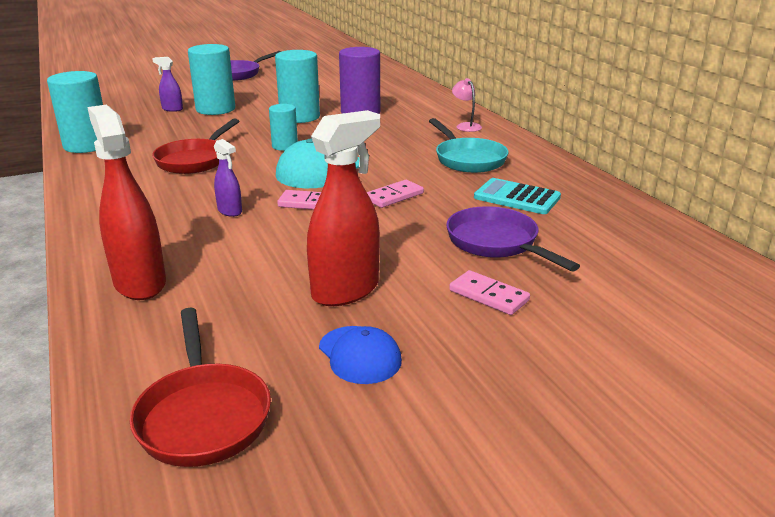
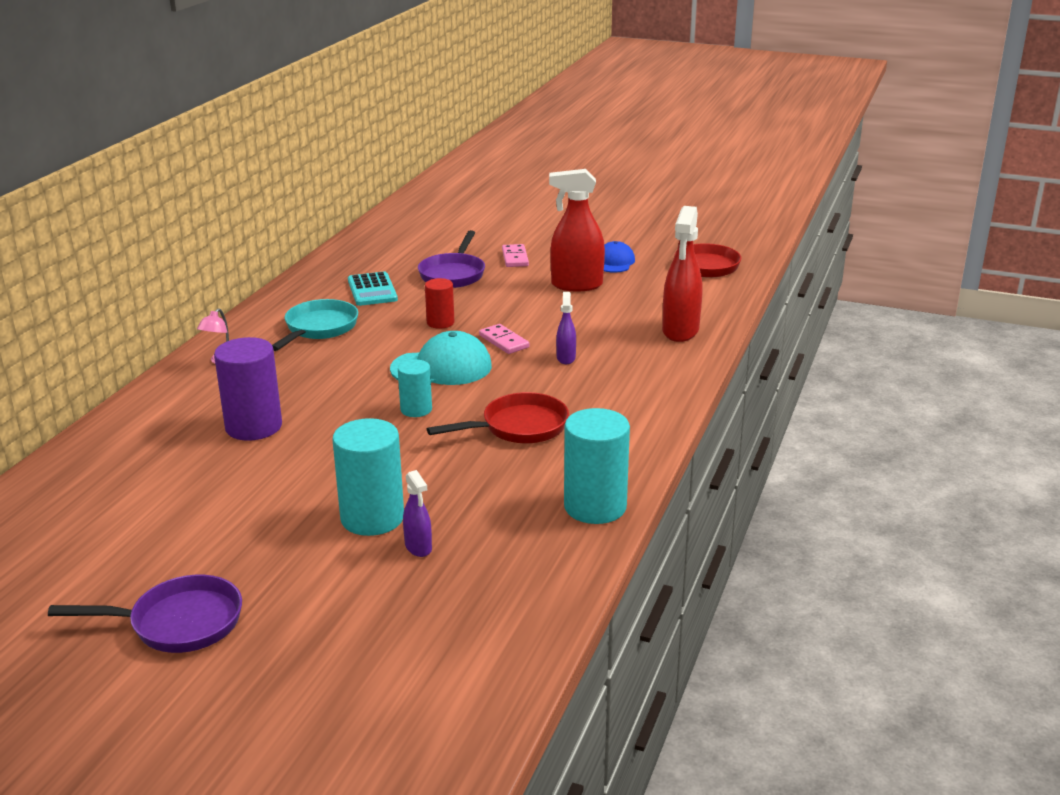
camera: 135 degrees left, 0 degrees up
turquoise cylinder [275,50,320,123] -> none
pink domino [367,180,424,208] -> red cylinder [425,278,454,329]

